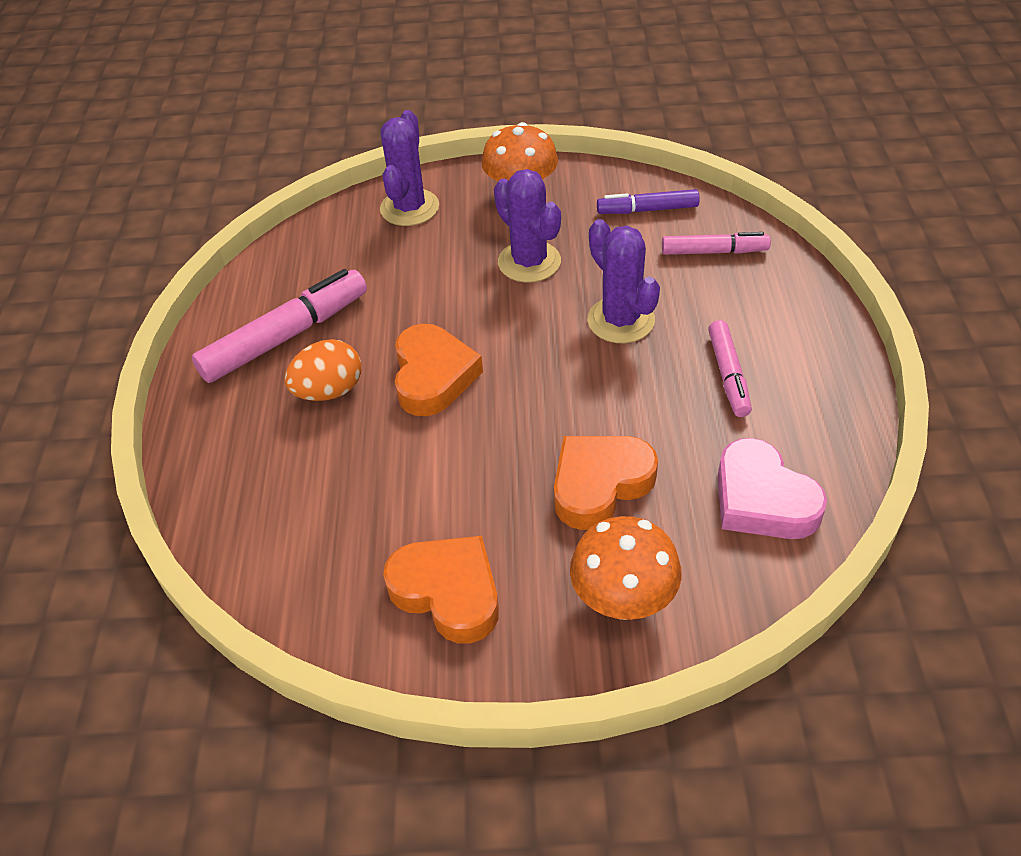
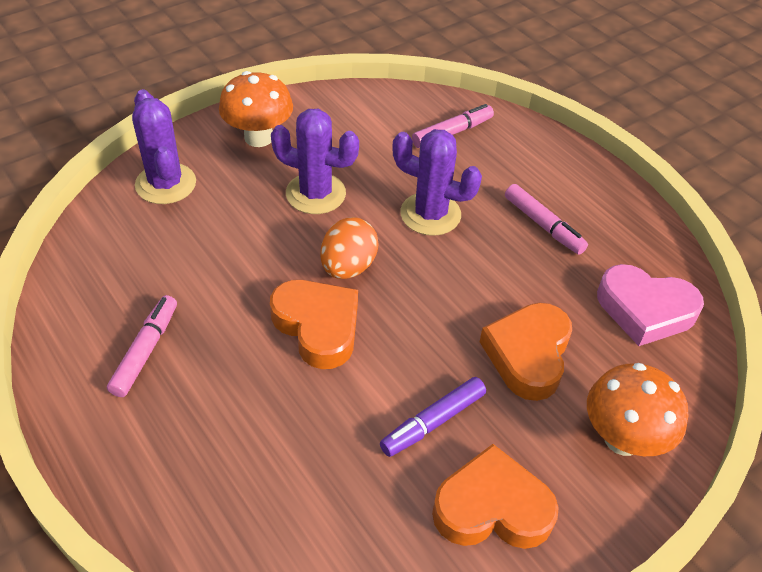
camera: 40 degrees left, 0 degrees up
pink marker [192,269,367,383] -> pink marker [107,295,177,397], size x0.59
orange egg [284,339,361,401] -> orange egg moved to [320,217,379,279]
purple marker [597,189,700,214] -> purple marker moved to [380,377,486,457]

